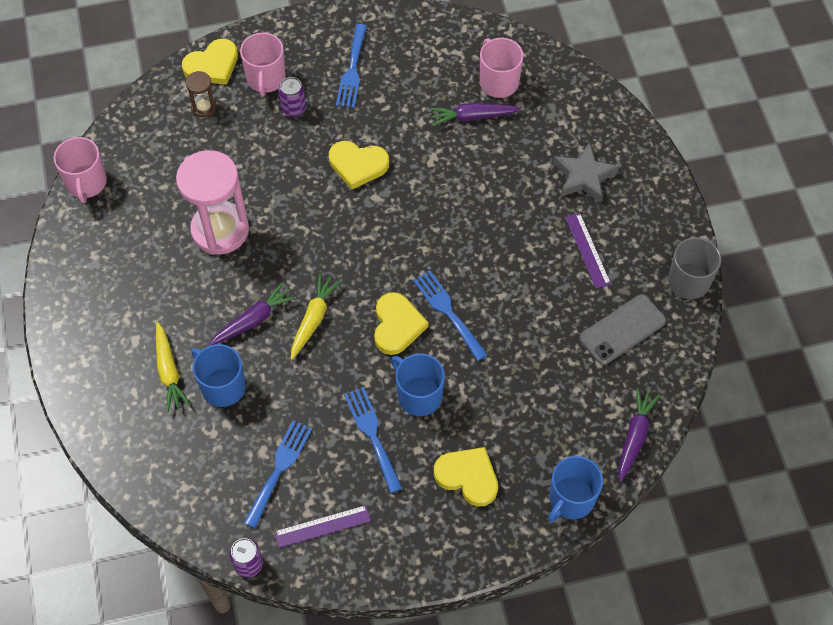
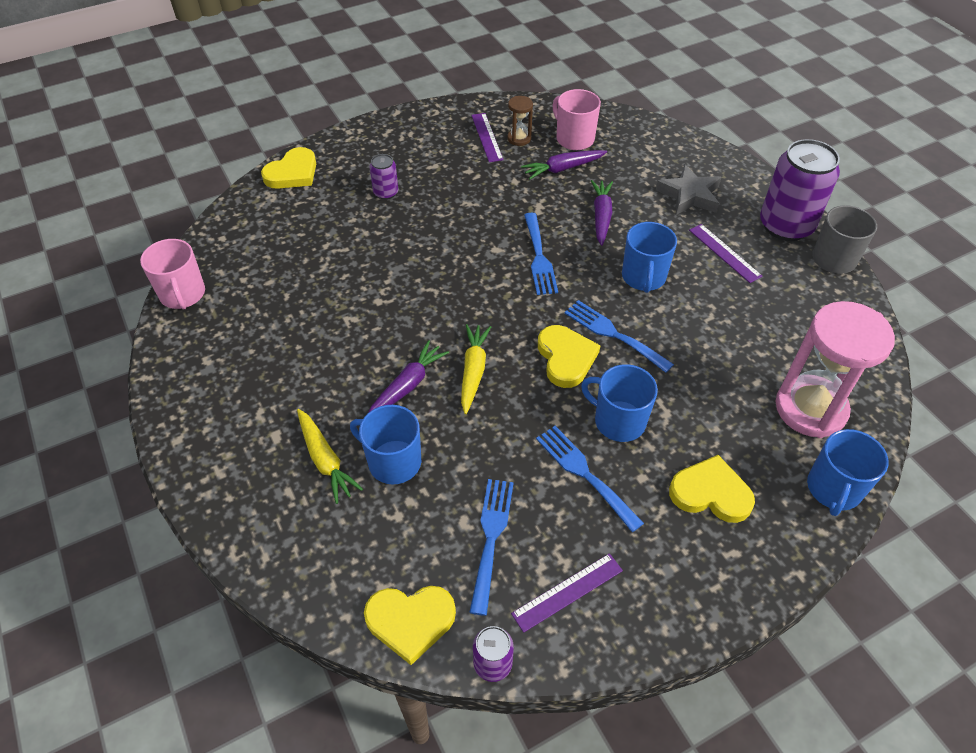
camera: 15 degrees left, 10 degrees down
pink hourglass [176,150,249,255] -> pink hourglass moved to [776,301,895,438]
brown hourglass [186,71,217,117] -> brown hourglass moved to [507,96,533,146]
pink mug [240,33,286,96] -> none
yellow heart [329,141,389,189] -> yellow heart moved to [364,586,456,665]
blue fork [336,24,367,108] -> blue fork moved to [524,213,558,295]
grey phone [579,294,666,365] -> none
purple carrot [618,388,660,482] -> purple carrot moved to [591,180,613,246]
none -> purple ruler [471,113,503,162]
none -> blue mug [622,222,677,293]
none -> purple can [760,139,840,241]

